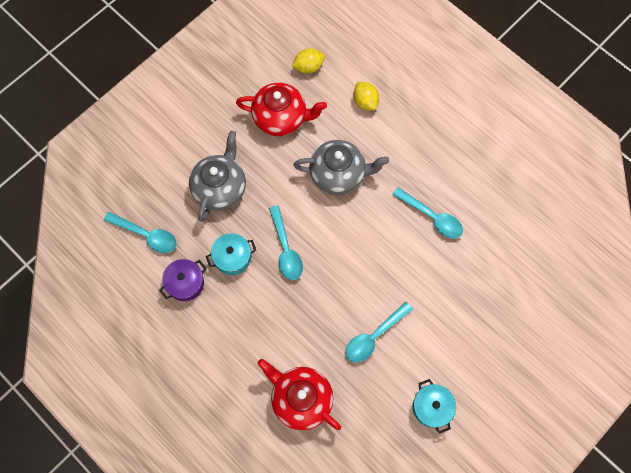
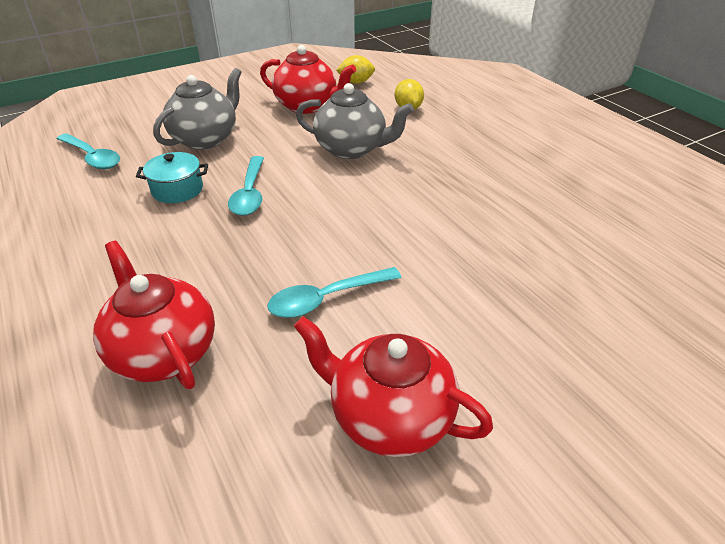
camera: 15 degrees right, 30 degrees down
purple pot [159,259,207,301] -> none
turquoise spoon [392,187,463,239] -> none
turquoise pot [413,379,456,434] -> red teapot [294,316,493,457]

